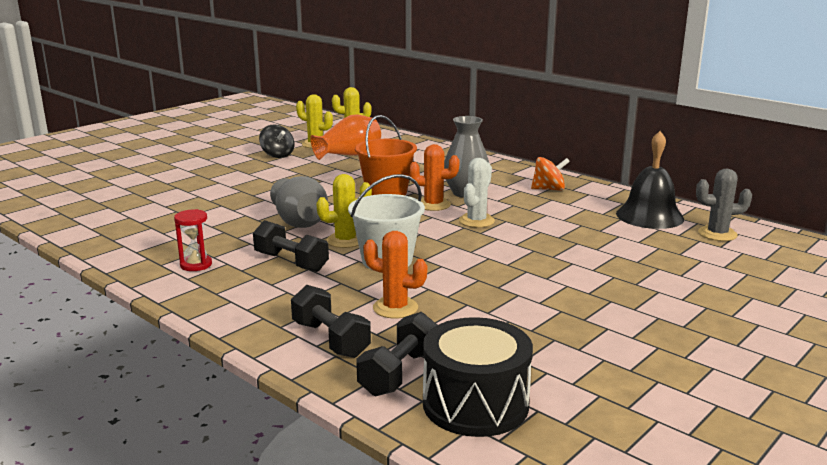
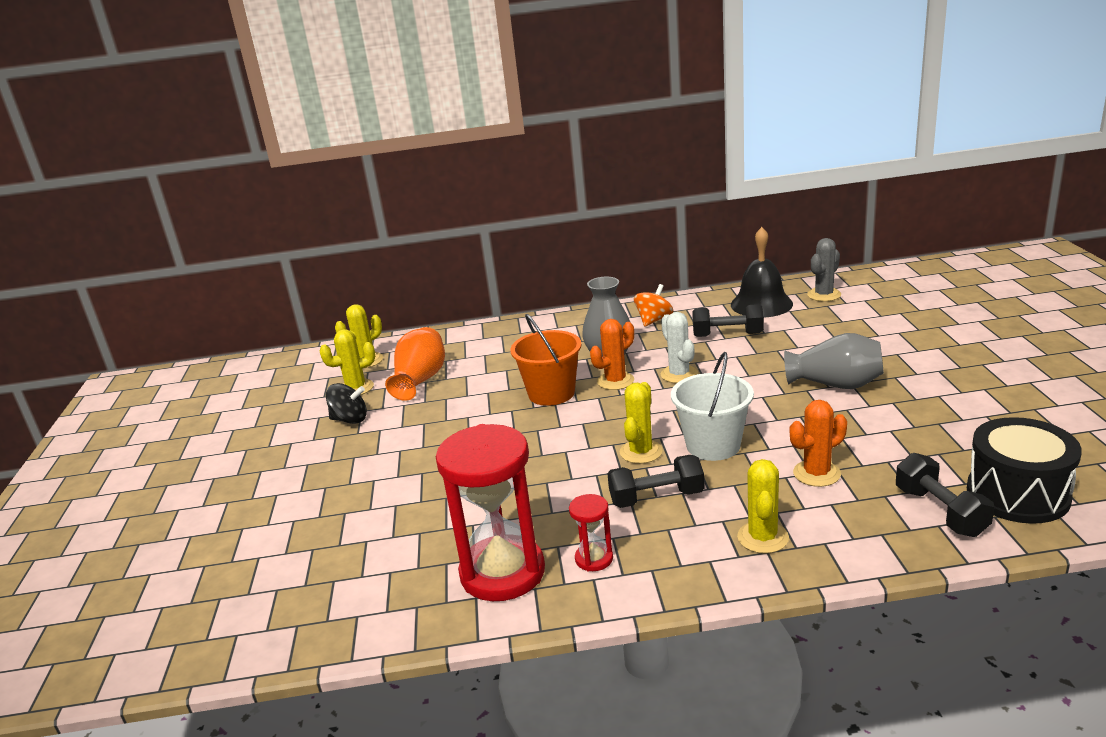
camera: 45 degrees left, 5 degrees up
grey vase [270,176,328,228] -> grey vase moved to [784,333,884,389]
black dumbbell [291,285,371,358] -> black dumbbell moved to [692,304,764,337]
none -> red hourglass [436,424,545,601]
none -> yellow cactus [737,459,789,554]

